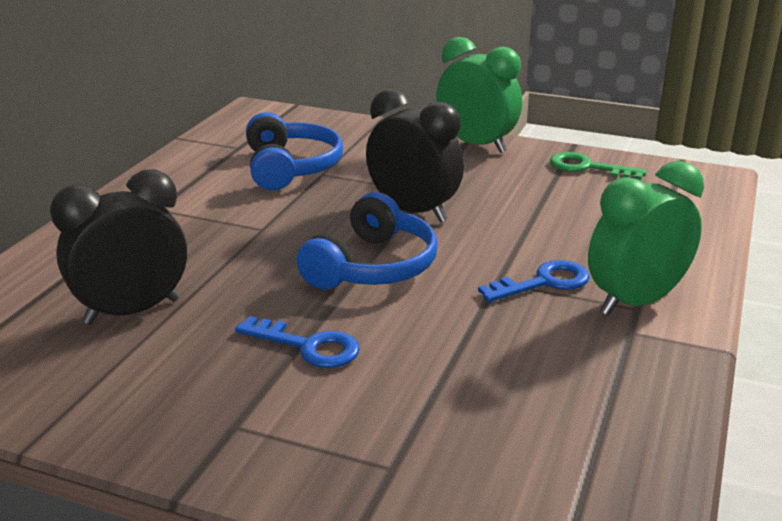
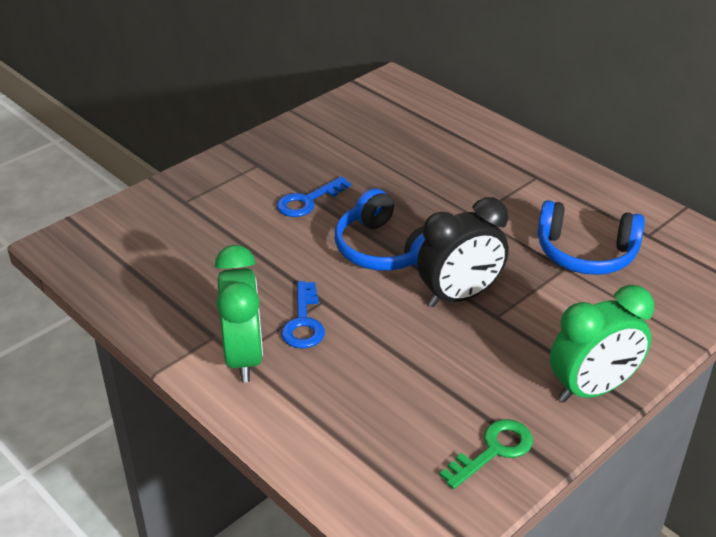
camera: 115 degrees right, 10 degrees up
black clock [50,169,187,324] -> none

